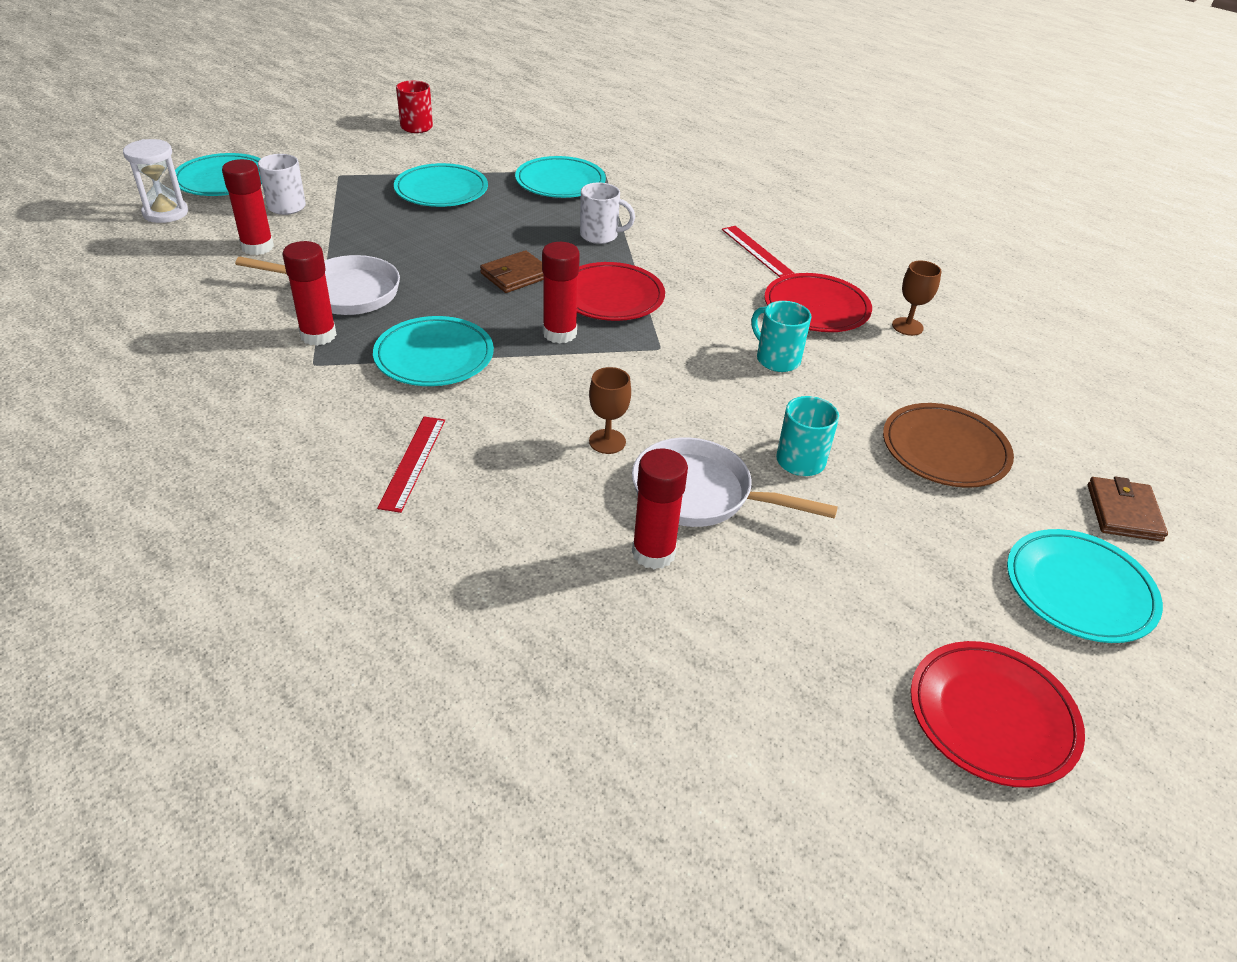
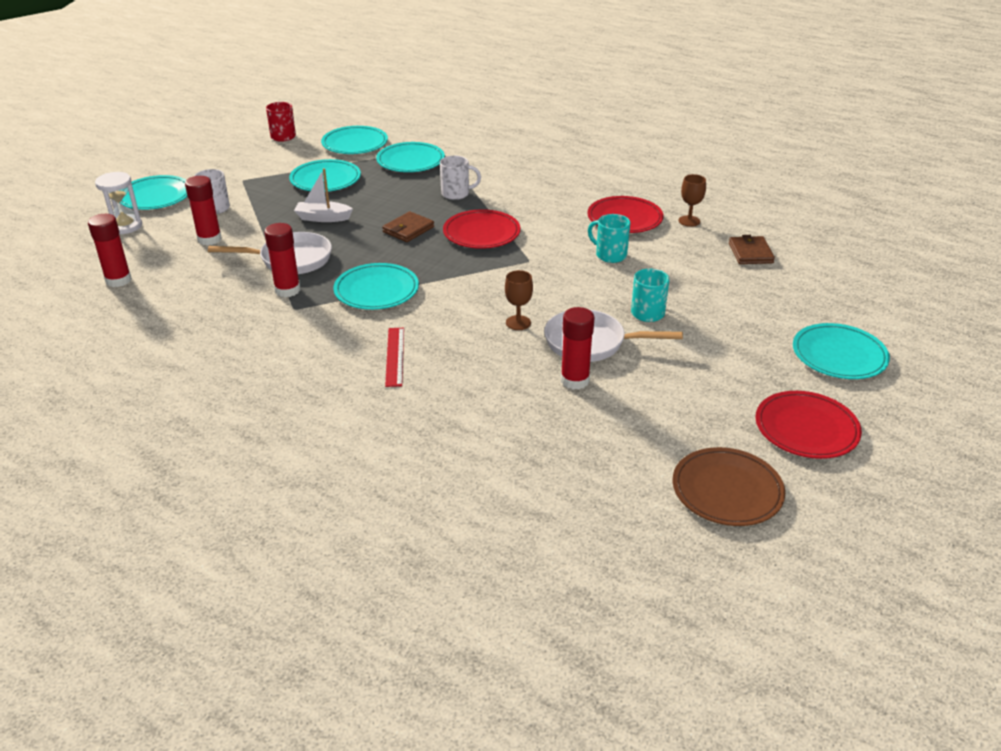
camera: 10 degrees left, 5 degrees down
red glue stick [542,242,580,344] -> red glue stick moved to [88,214,132,287]
red ruler [722,226,795,277] -> none
brown plate [883,403,1014,488] -> brown plate moved to [673,447,785,526]
brown wallet [1088,476,1168,542] -> brown wallet moved to [729,235,775,264]
none -> white boat [294,168,353,222]
none -> turquoise plate [321,126,388,154]

